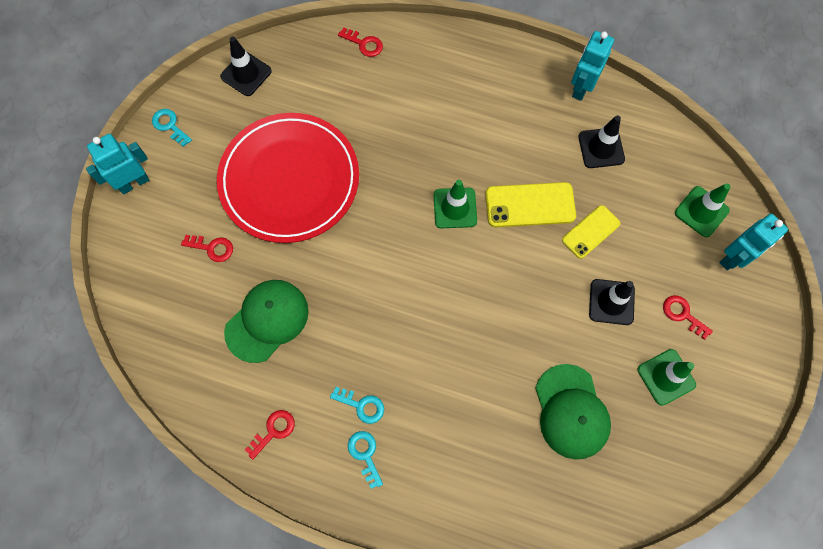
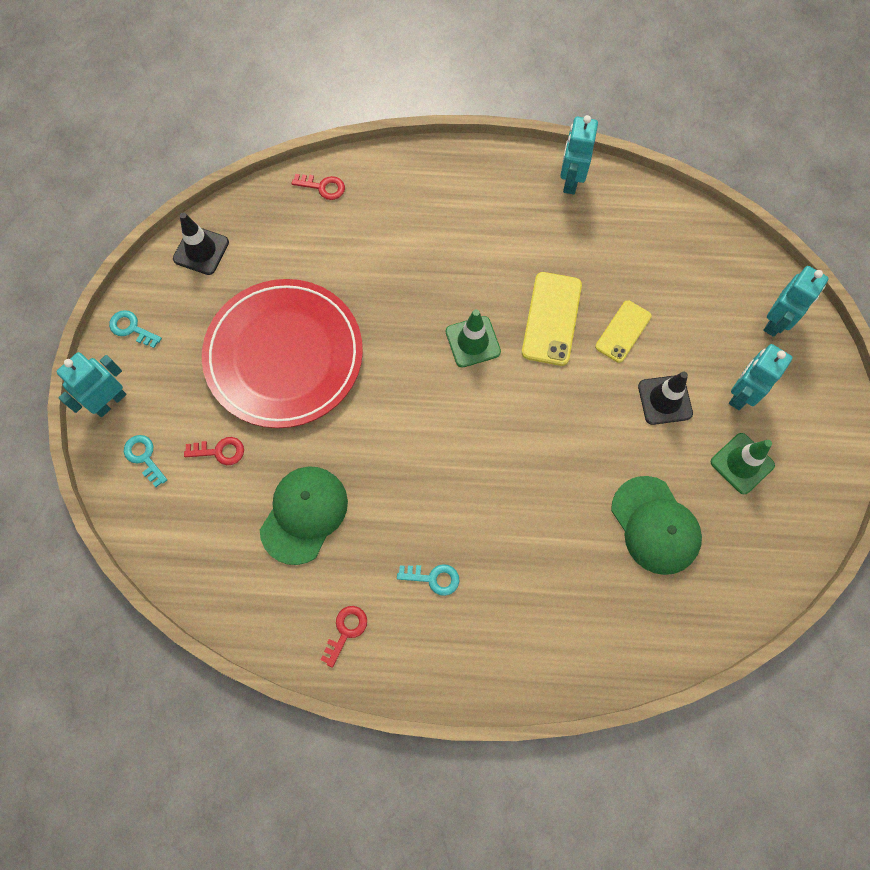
camera: 15 degrees left, 0 degrees up
turquoise key [348,431,383,489] -> turquoise key moved to [124,435,167,487]
yellow phone [485,182,576,227] -> yellow phone turned 60 degrees counterclockwise [522,272,582,366]
black traffic cone [578,115,625,168] -> none
red key [663,295,713,340] -> turquoise robot [729,344,793,410]
green traffic cone [675,184,731,237] -> none

